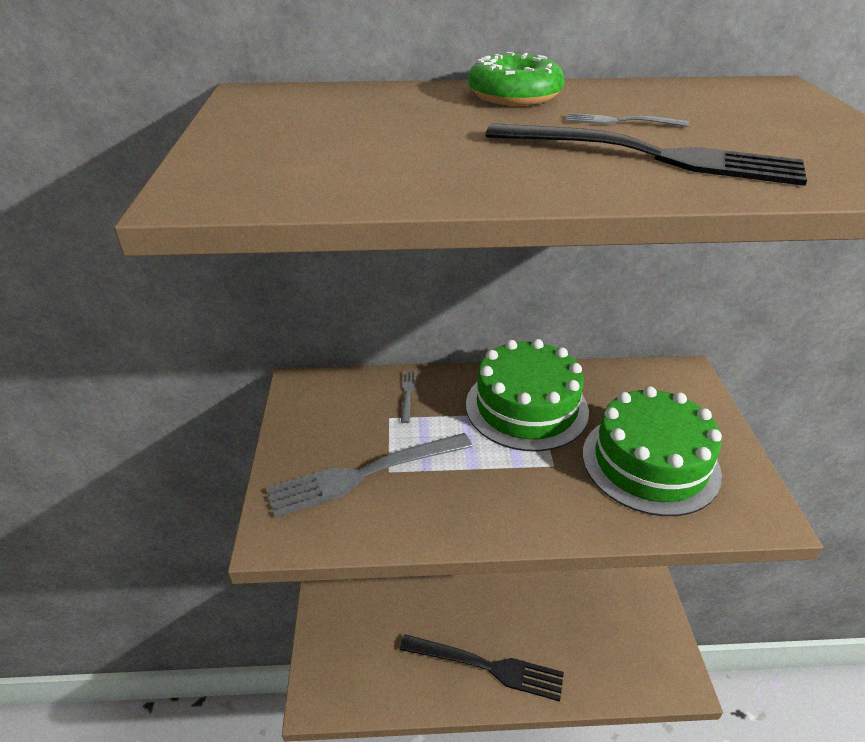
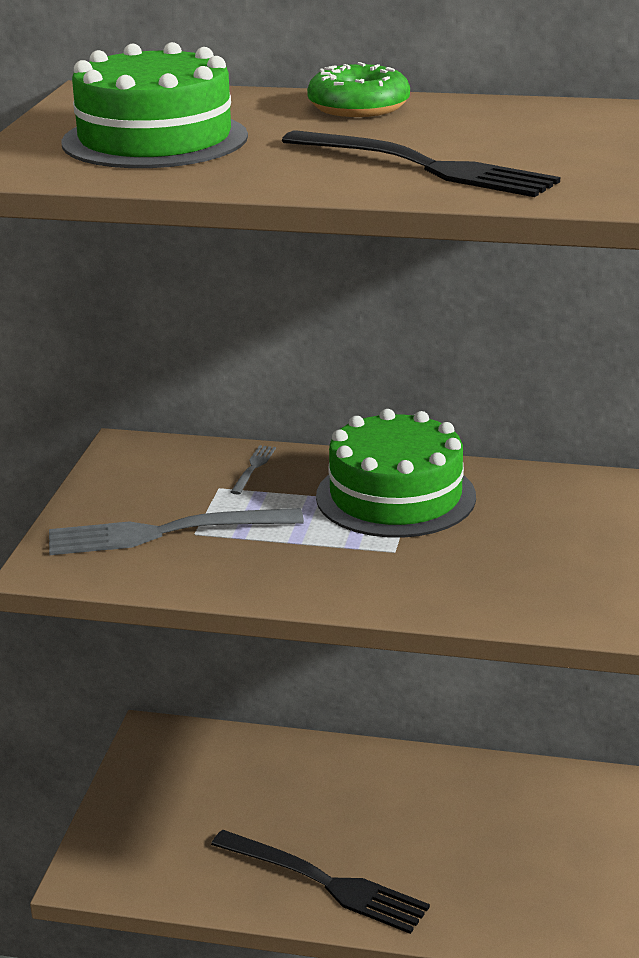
camera: 15 degrees right, 10 degrees down
grey fork [566,113,689,127] -> none
green cake [583,386,722,516] -> green cake moved to [62,42,248,168]

